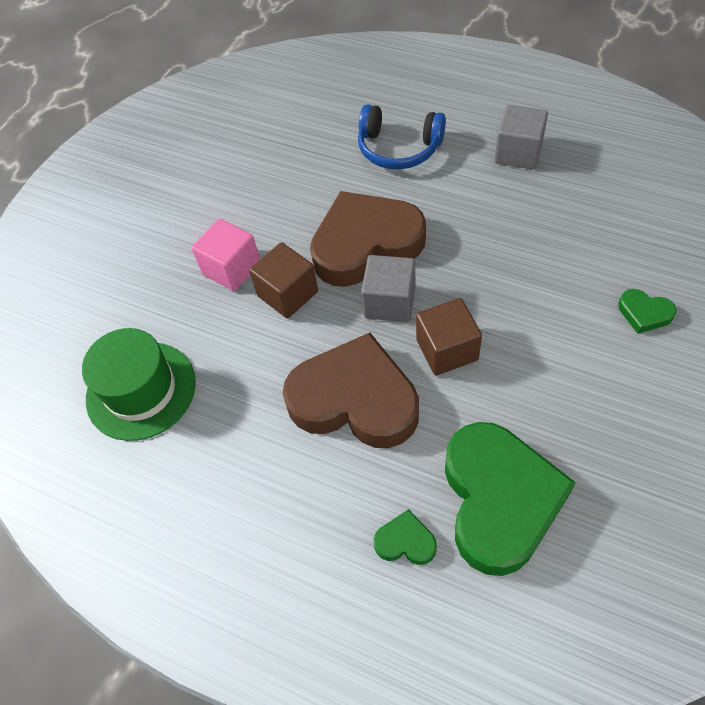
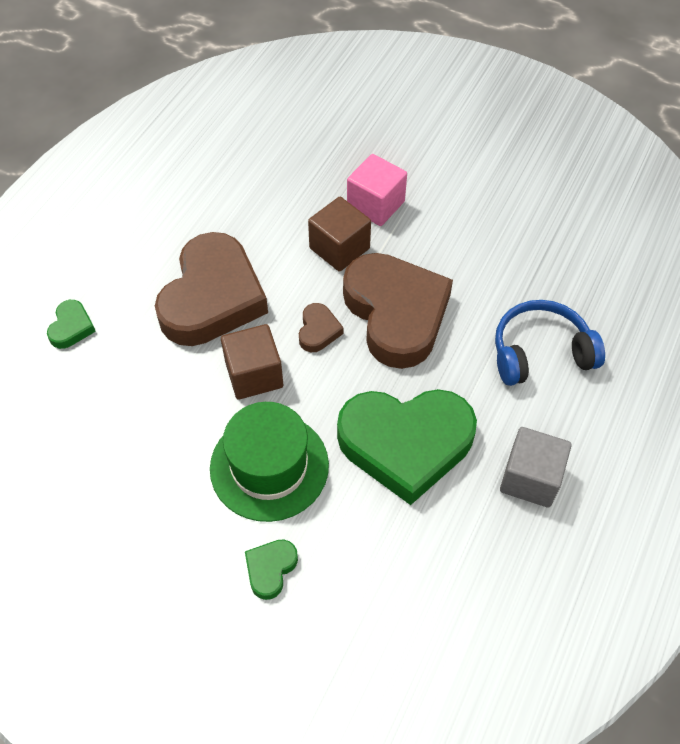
camera: 85 degrees right, 0 degrees up
green hat [82,328,196,441] -> green hat moved to [210,402,329,522]
blue headphones [358,104,446,169] -> blue headphones turned 60 degrees clockwise [495,300,605,386]
grey cube [361,255,415,322] -> brown heart [299,303,344,352]
green heart [445,422,576,576] -> green heart moved to [337,389,477,505]

